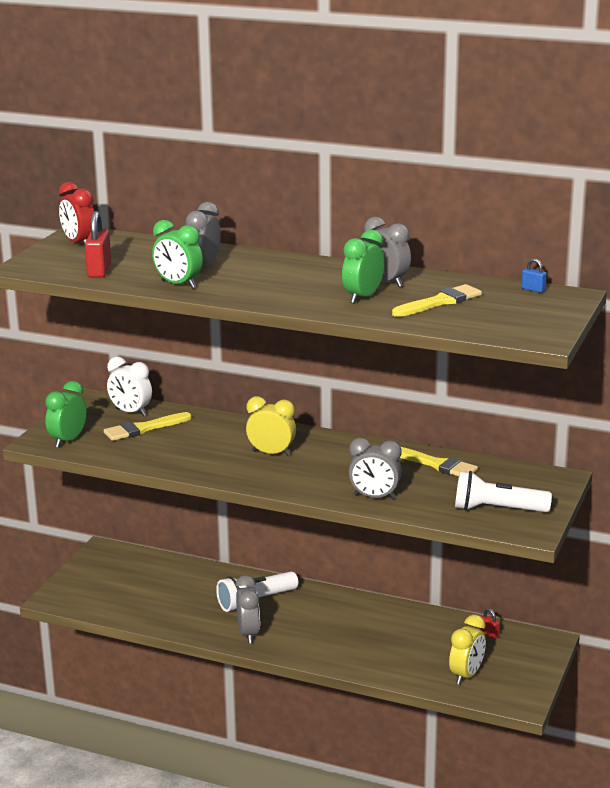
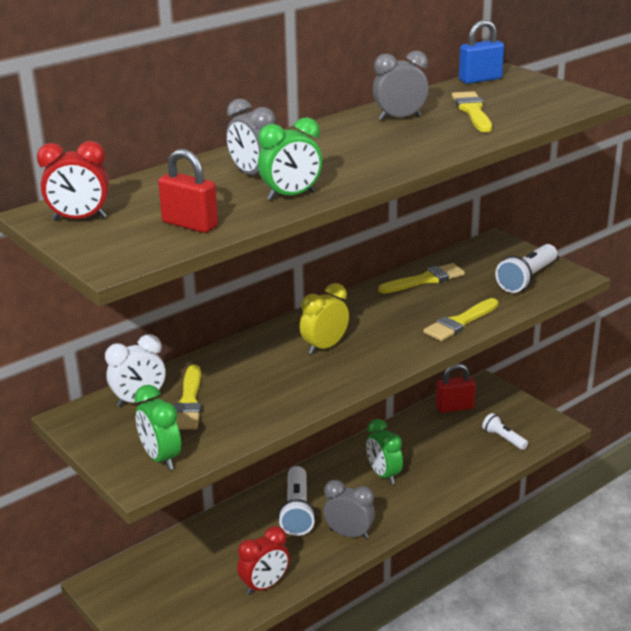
camera: 60 degrees left, 5 degrees up
green clock [342,229,385,304] -> green clock moved to [366,419,403,485]
grey clock [349,438,402,500] -> yellow brush [423,298,499,341]
yellow clock [449,615,486,685] -> white flashlight [482,413,528,450]
red padlock [479,608,500,639] -> red padlock [436,364,475,413], size x1.95
blue padlock [522,258,547,293] -> blue padlock [459,20,504,84], size x1.95
none -> red clock [237,526,290,595]

